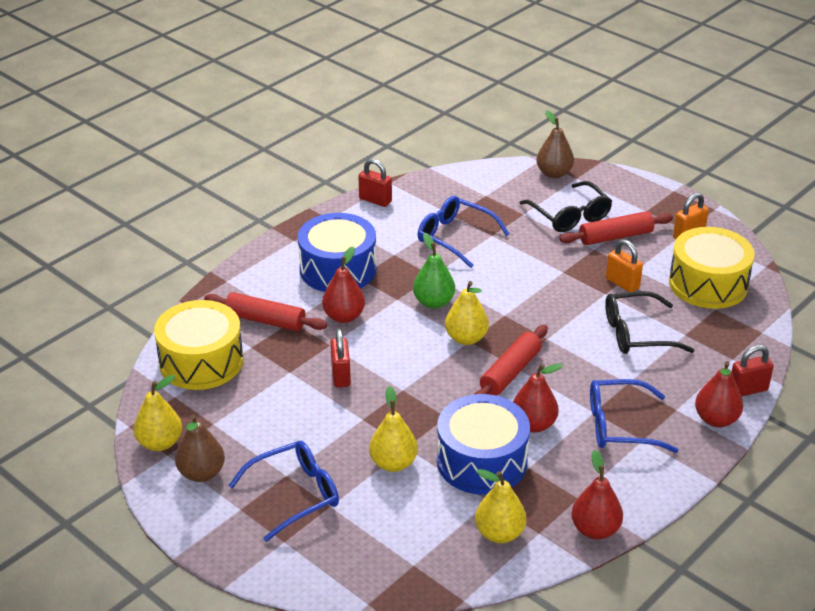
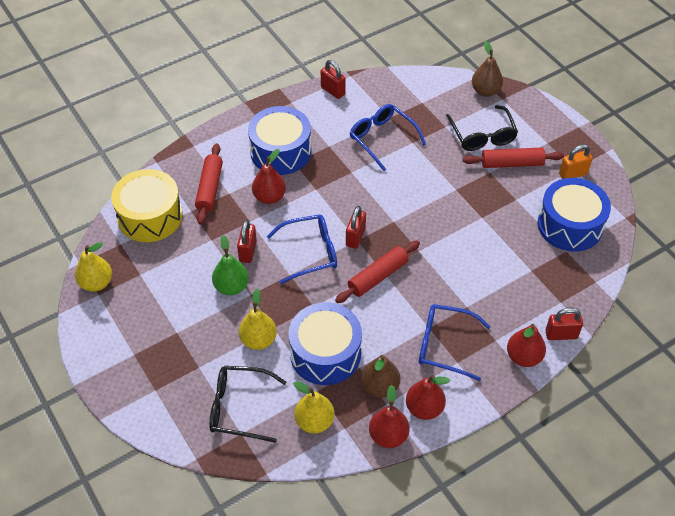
camera: 15 degrees right, 15 degrees up
brown pear [175,414,225,482] -> brown pear moved to [361,355,400,398]
red rolling pin [204,292,327,331] -> red rolling pin turned 60 degrees clockwise [195,144,223,225]
blue glasses [228,441,339,542] -> blue glasses moved to [267,215,337,284]
green pear [413,233,455,309] -> green pear moved to [212,235,249,295]
yellow pear [445,281,489,345] -> red padlock [346,206,366,249]
red pear [513,364,563,433] -> red pear moved to [406,375,450,420]
black glasses [605,291,694,354] -> black glasses moved to [209,366,286,443]
orange padlock [606,239,643,292] -> none
yellow drum [669,227,755,309] -> blue drum [538,178,611,252]

